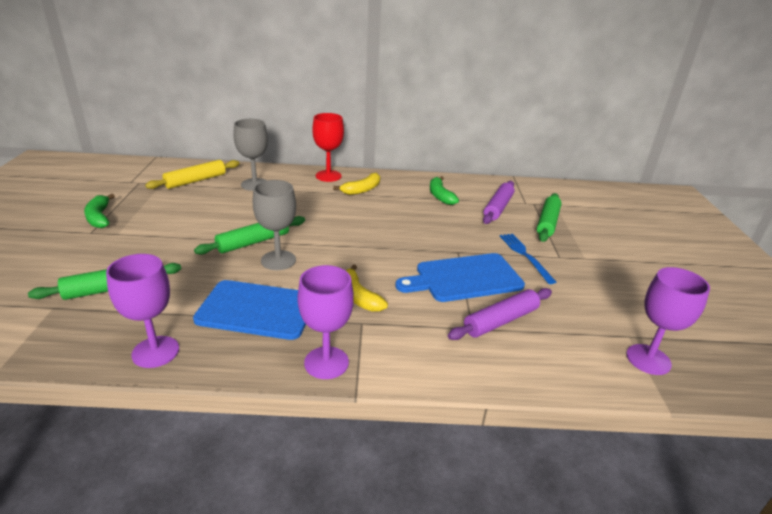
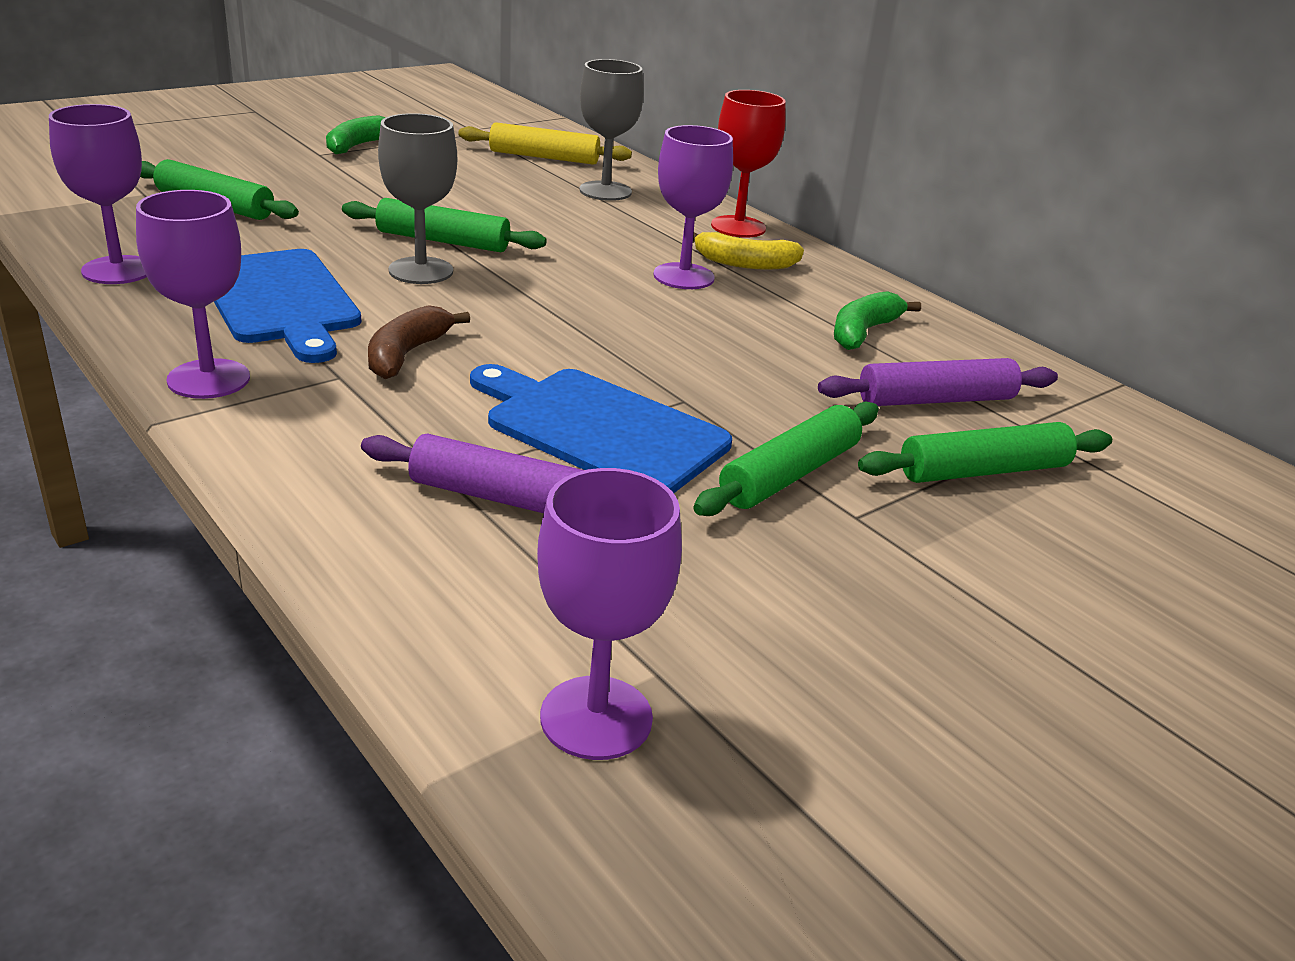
camera: 50 degrees right, 0 degrees up
yellow banana [345,264,388,312] -> brown banana [368,305,470,379]
blue fork [500,234,556,284] -> green rolling pin [693,402,879,516]
none -> purple goblet [653,125,733,289]

